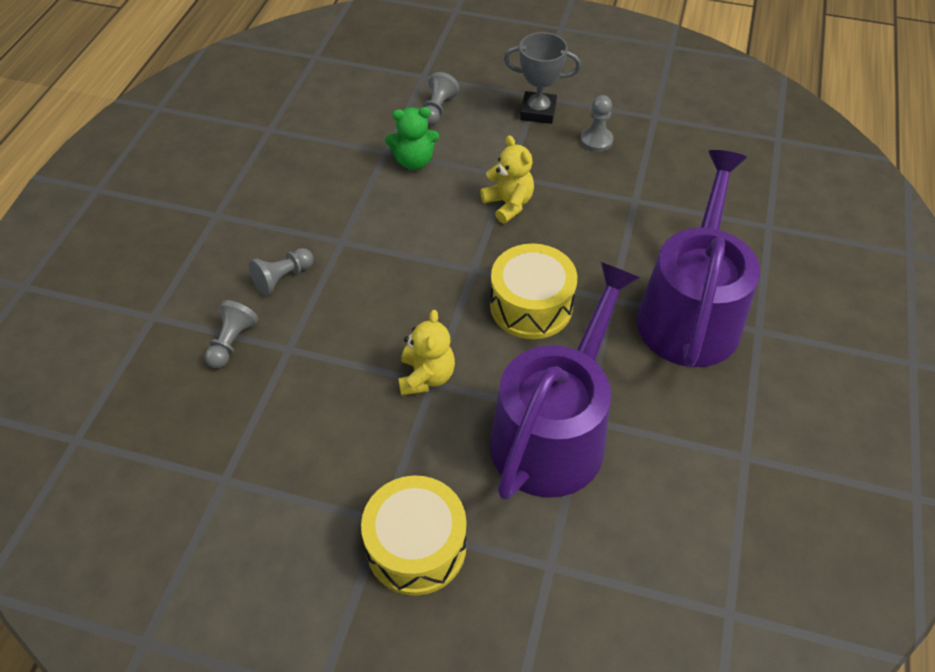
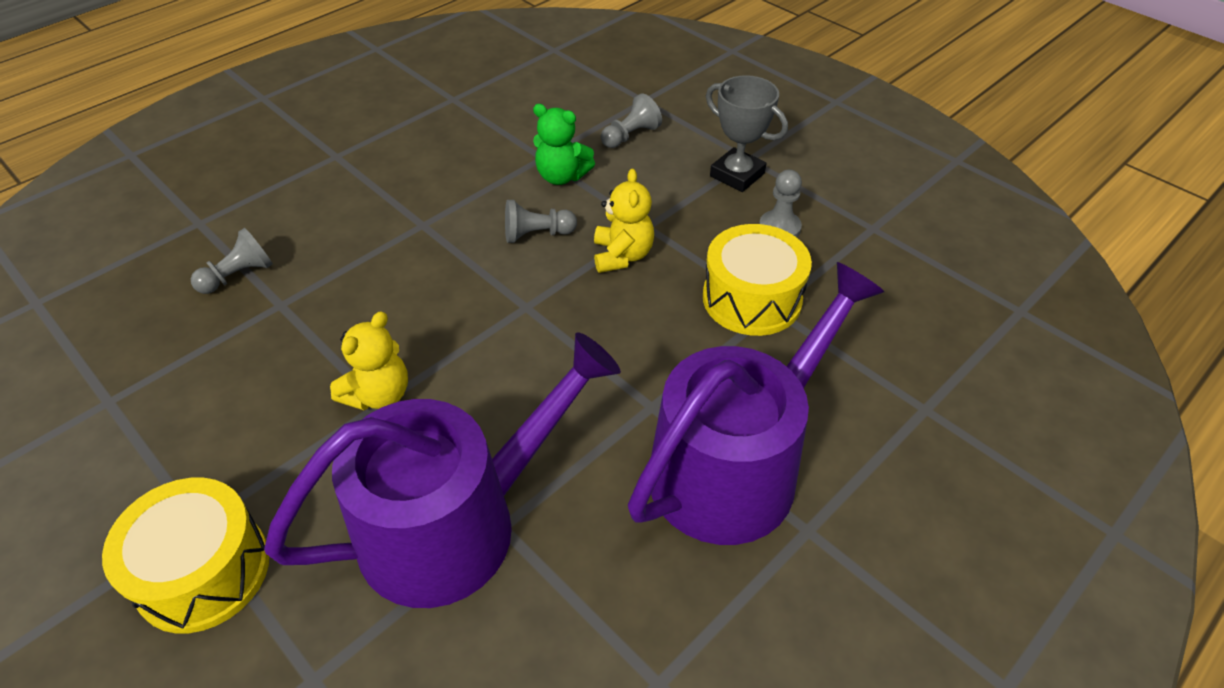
camera: 30 degrees right, 5 degrees down
grey pawn [249,248,313,295] -> grey pawn moved to [505,200,577,243]
yellow drum [490,243,577,339] -> yellow drum moved to [703,224,812,336]

